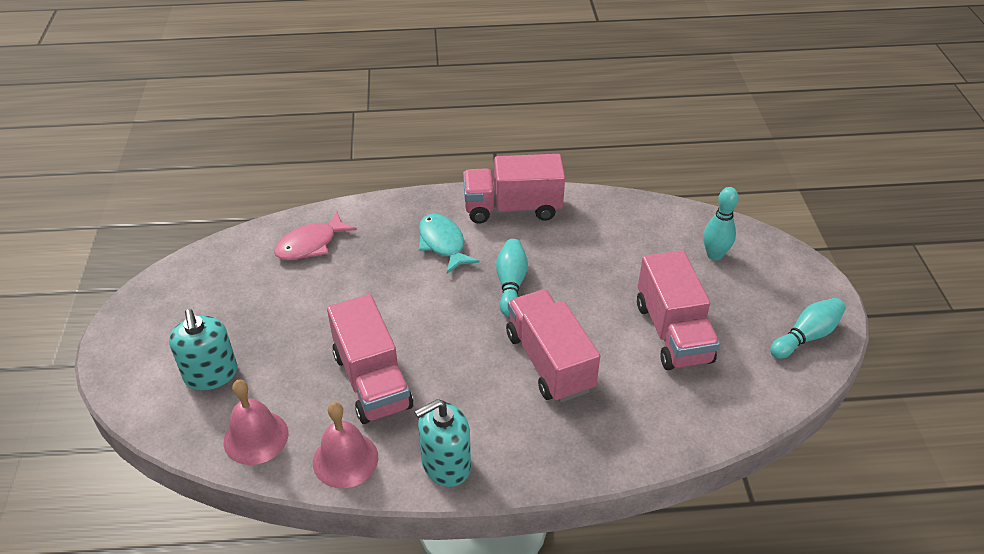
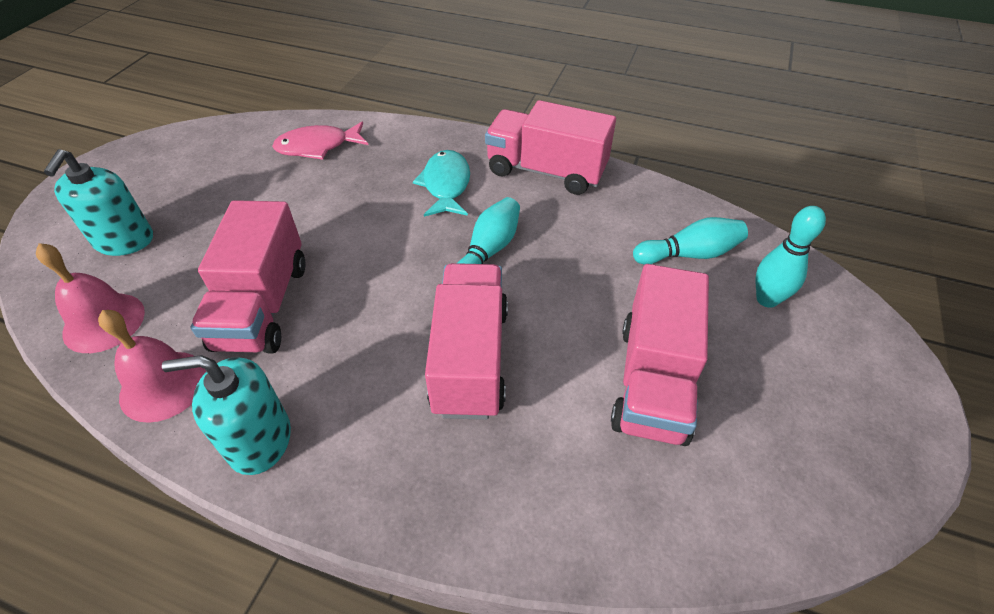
camera: 25 degrees right, 5 degrees up
turquoise bowling pin [770,298,846,359] -> turquoise bowling pin moved to [633,217,748,264]

